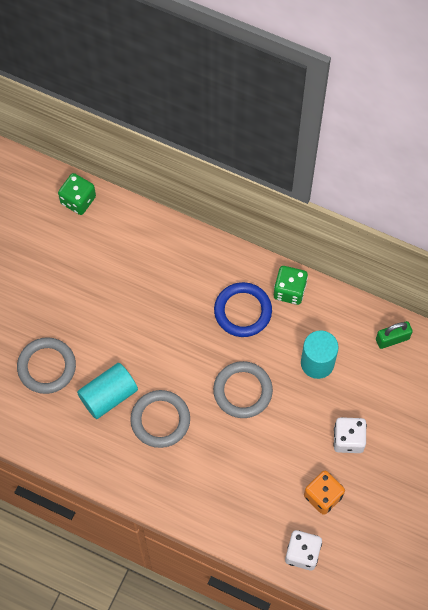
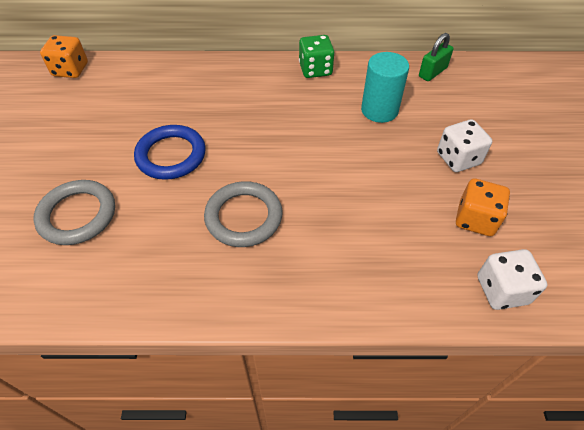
camera: 25 degrees left, 15 degrees down
green dice [58,173,96,215] -> orange dice [40,35,88,78]
turquoise cylinder [77,363,138,419] -> none
grey ring [213,361,273,418] -> none
blue ring [214,282,272,337] -> blue ring moved to [134,125,206,180]

